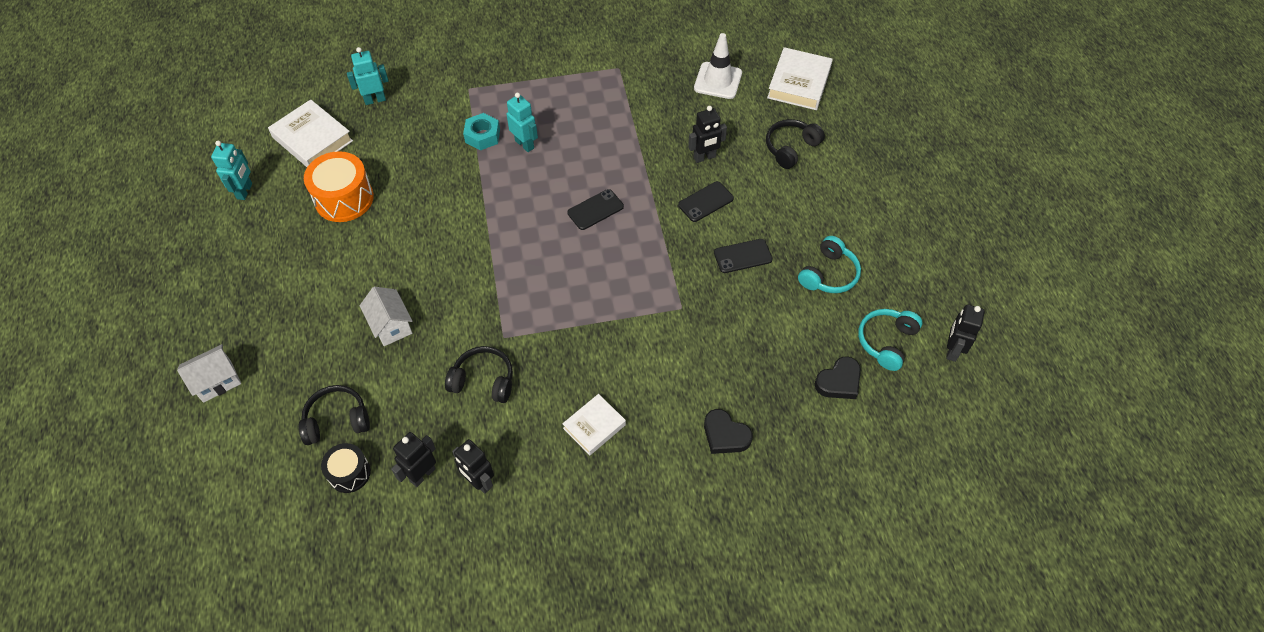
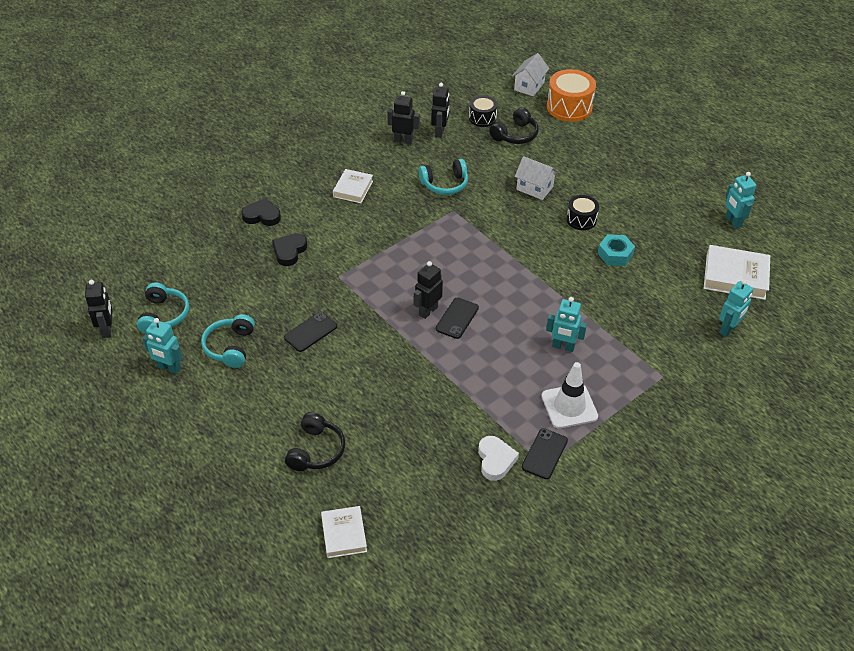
camera: 150 degrees right, 10 degrees down
white house [177,344,241,403] -> white house moved to [512,53,549,96]
orange drum [304,151,374,222] -> orange drum moved to [547,69,596,122]
black headphones [445,346,513,403] -> turquoise headphones [419,159,468,195]
turquoise nut [463,113,500,150] -> turquoise nut moved to [598,234,635,266]
black phone [678,181,734,222] -> black phone moved to [522,428,568,479]
black robot [688,106,727,163] -> black robot moved to [414,261,443,319]
white traffic cone [694,33,742,99] -> white traffic cone moved to [542,362,598,429]
white book [767,47,833,110] -> white book [321,506,367,558], size x0.64
black heart [815,357,861,399] -> black heart moved to [272,233,307,266]
none -> turquoise robot [143,318,183,374]
none -> white heart [478,436,519,481]
none -> black drum [566,195,599,230]

